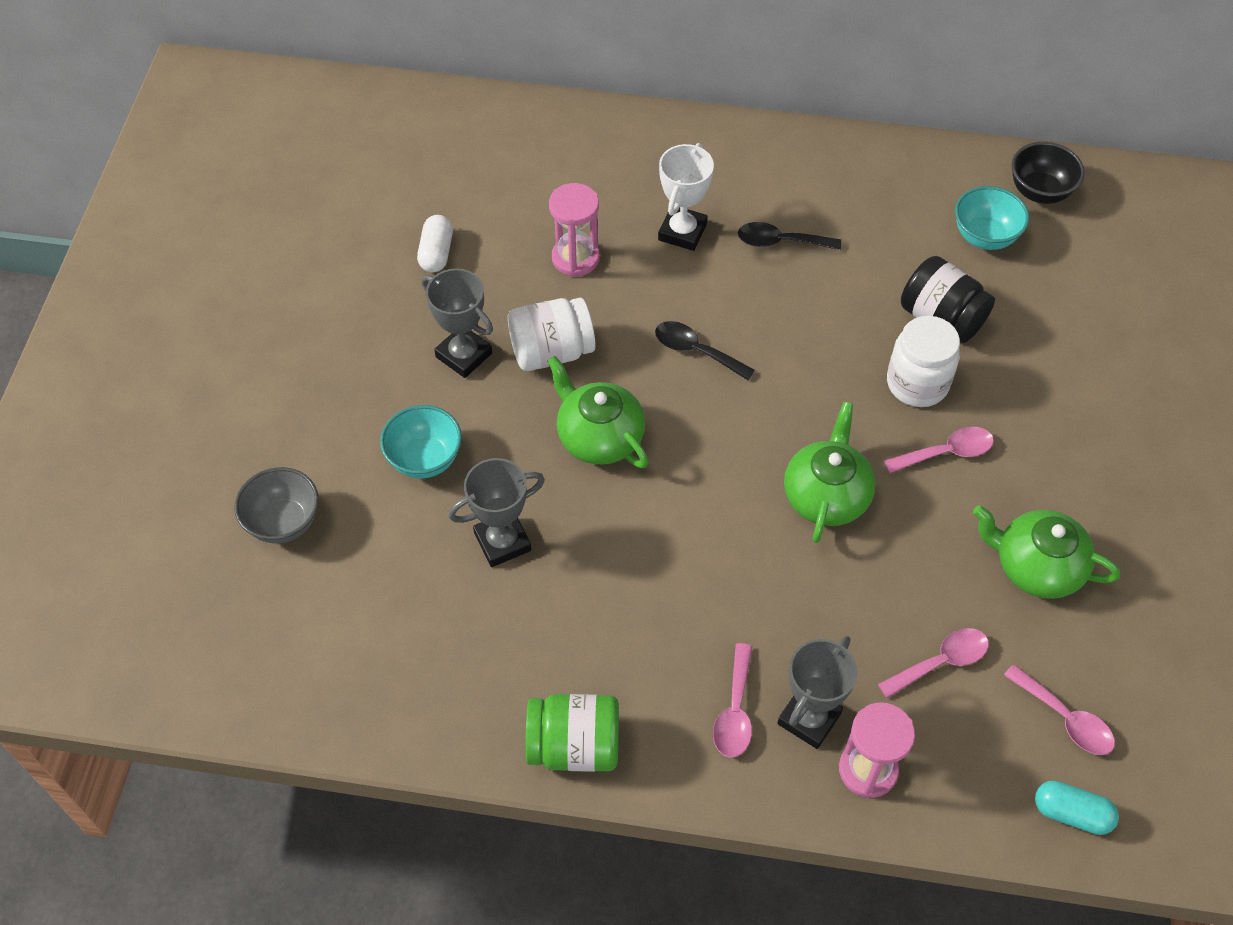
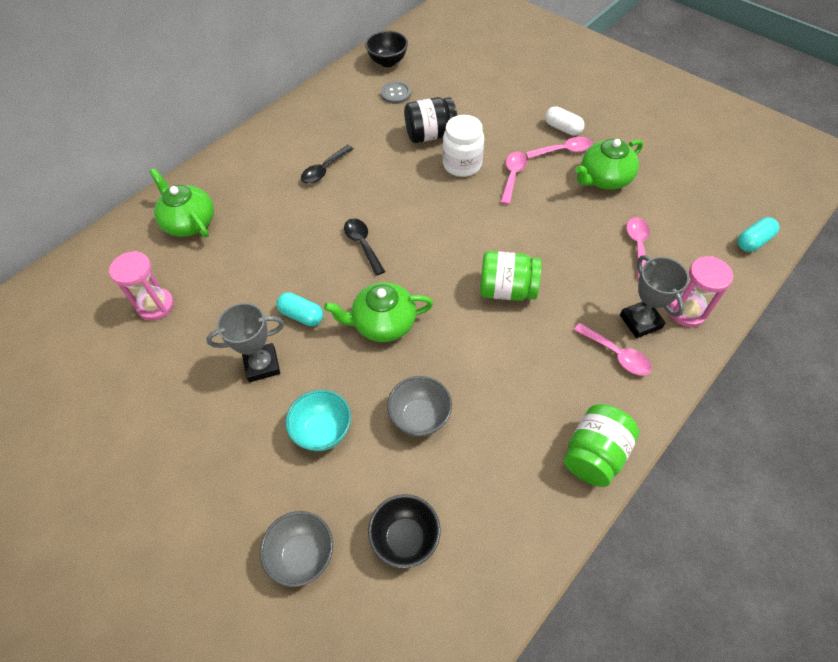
camera: 55 degrees left, 0 degrees up
white capsule [417,215,453,273] -> white capsule moved to [545,106,585,136]
grey trophy [449,458,545,567] -> grey bowl [387,376,452,437]
white jar [508,298,595,371] -> turquoise capsule [277,292,323,326]
pink hourglass [549,183,600,277] -> pink hourglass moved to [109,251,174,321]
black spoon [655,321,755,380] -> black spoon turned 90 degrees clockwise [344,218,385,276]
white trophy [658,143,714,251] -> none
green teapot [784,402,876,543] -> green teapot moved to [150,168,214,238]
turquoise bowl [955,186,1029,250] -> grey button [381,81,411,104]
pink spoon [1004,664,1115,755] -> pink spoon moved to [526,137,593,159]
none -> black bowl [368,494,441,568]
none -> green jar [480,251,541,301]

